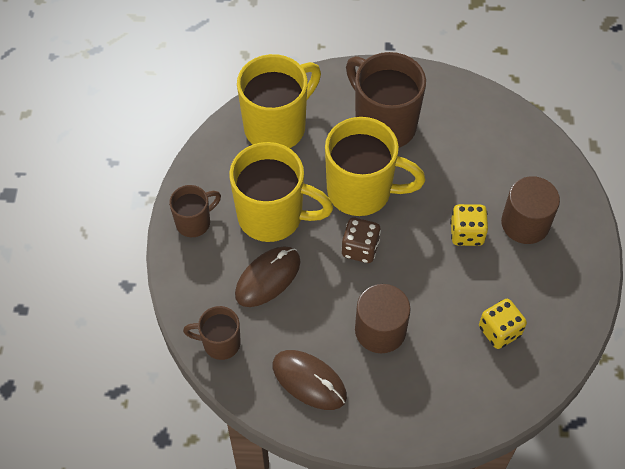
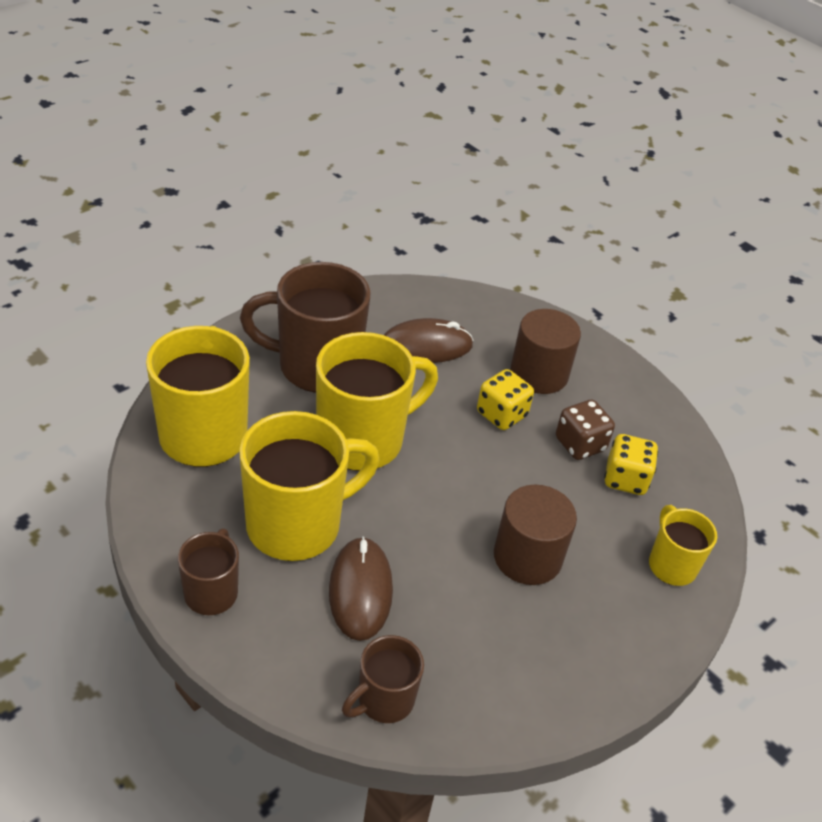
camera: 50 degrees left, 15 degrees down
brown mouse [272,350,347,410] -> brown mouse moved to [384,318,473,363]
brown dice [341,218,381,263] -> brown dice moved to [556,400,615,460]
none -> yellow mug [649,505,717,586]

